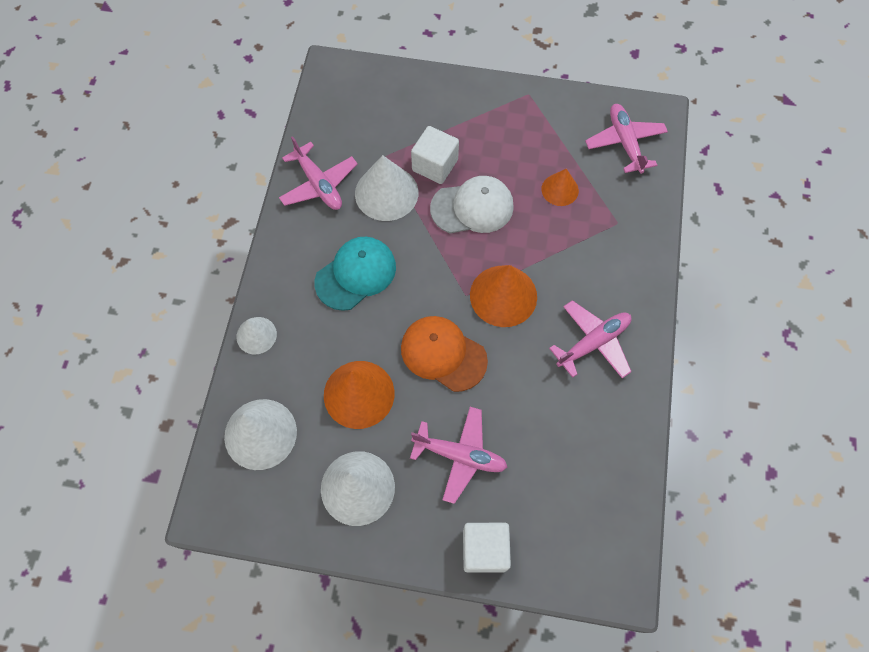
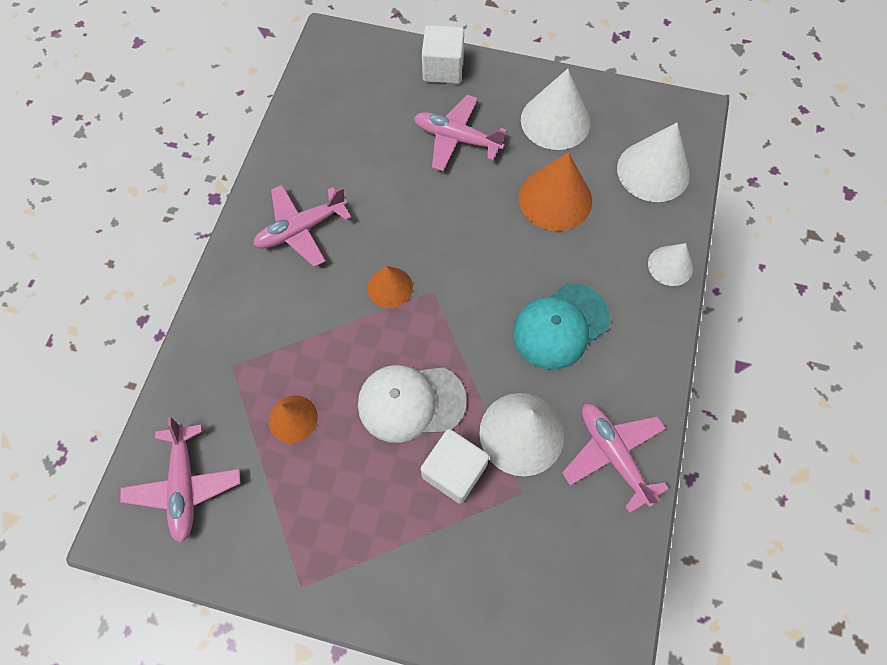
camera: 175 degrees left, 0 degrees up
orange cap [401,316,488,392] -> none
orange cone [470,265,537,327] -> orange cone [367,266,413,308], size x0.59

